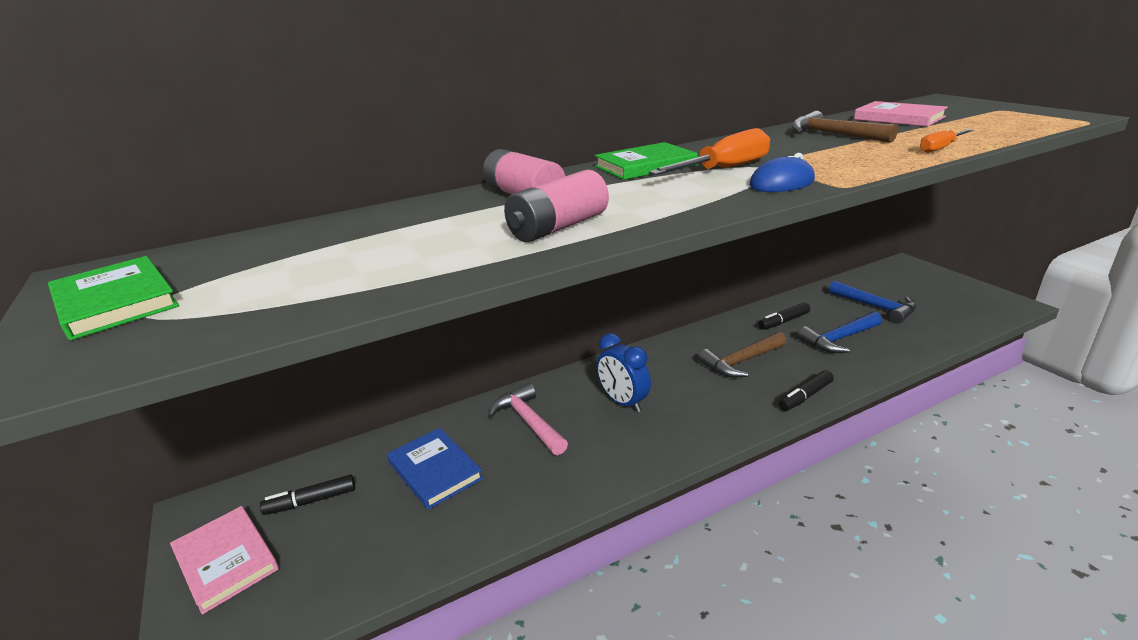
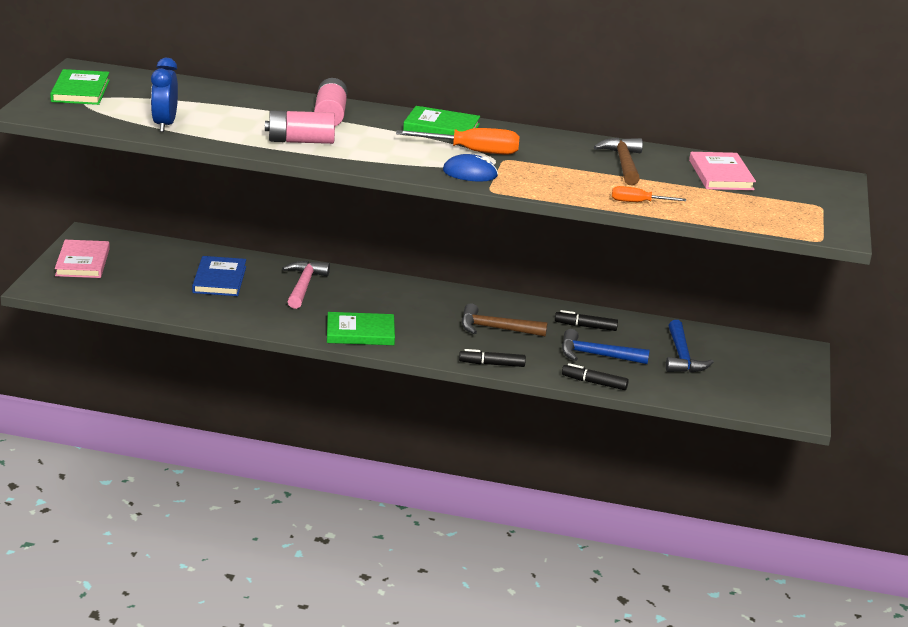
camera: 35 degrees right, 0 degrees up
black marker [260,475,355,515] -> black marker moved to [562,363,629,390]
blue clock [597,333,651,412] -> blue clock moved to [151,58,178,132]
none -> green book [327,312,395,345]

